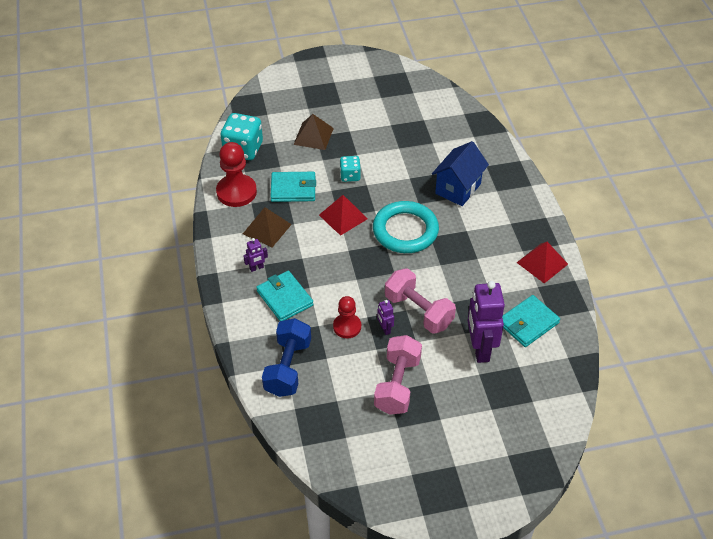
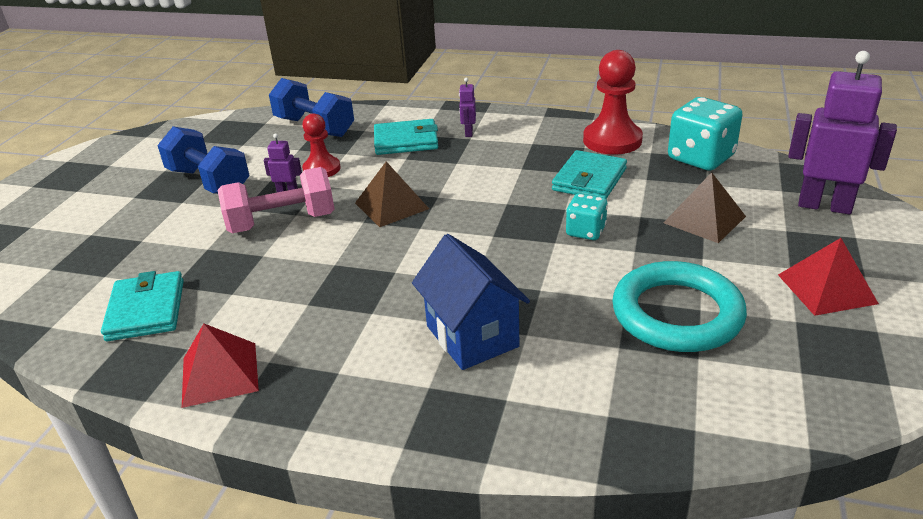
camera: 120 degrees right, 15 degrees down
brown pyramid [243,207,292,247] -> brown pyramid moved to [355,161,429,227]
red pyramid [319,195,368,236] -> red pyramid moved to [778,238,879,316]
turquoise ring [373,201,439,253] -> turquoise ring moved to [612,261,747,352]
pink dumbbell [374,335,422,415] -> blue dumbbell [157,126,249,194]
purple robot [468,281,505,363] -> purple robot moved to [788,51,897,214]

